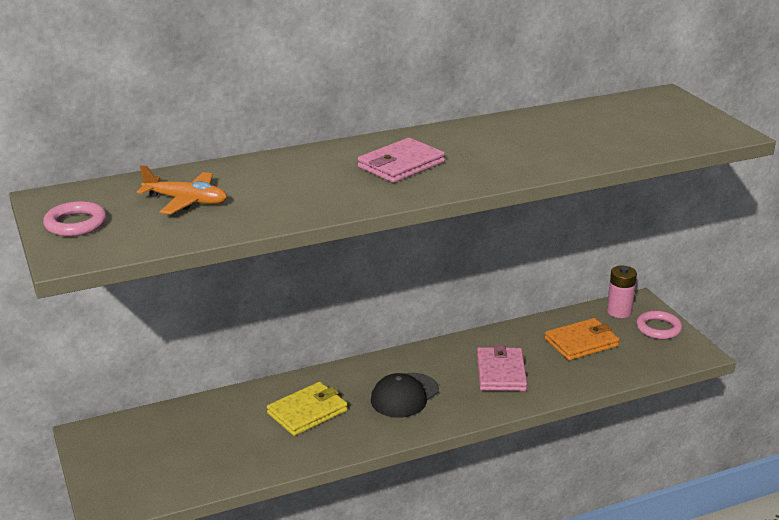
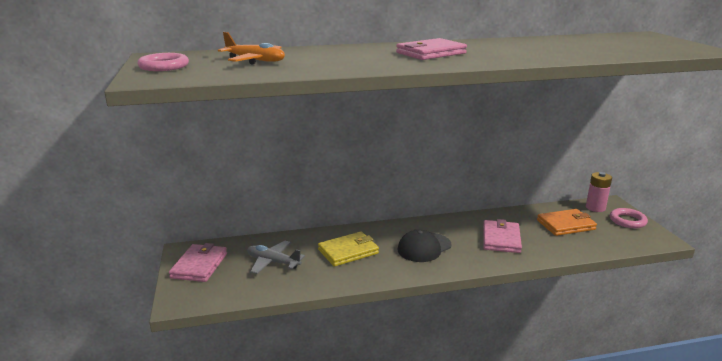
camera: 10 degrees right, 5 degrees down
none -> pink wallet [169,243,227,282]
none -> grey plane [247,241,305,274]

